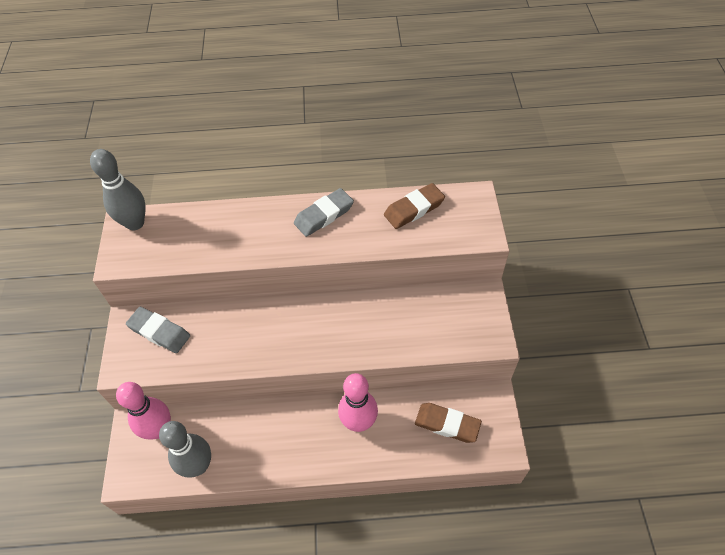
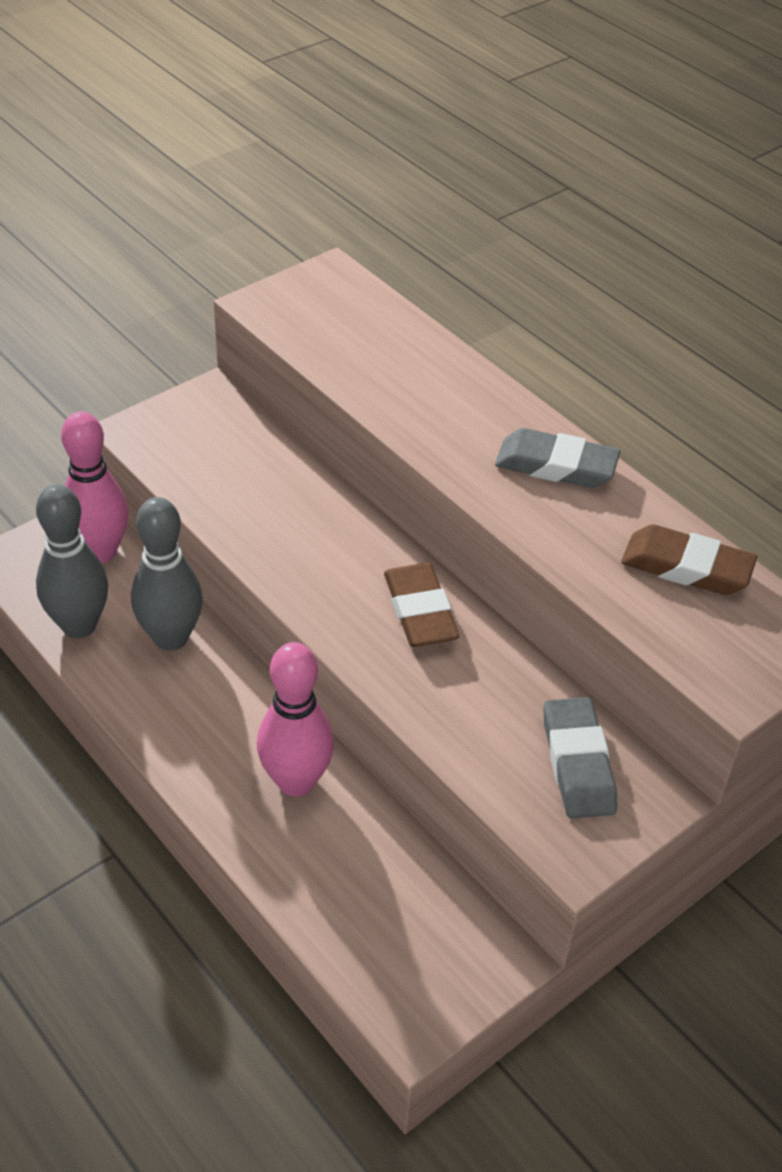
camera: 50 degrees right, 10 degrees down
grey bowling pin [90,149,146,230] -> grey bowling pin moved to [131,497,203,651]
grey eraser [126,307,190,353] -> grey eraser moved to [544,697,617,819]
brown eraser [415,403,482,443] -> brown eraser moved to [384,563,459,647]

